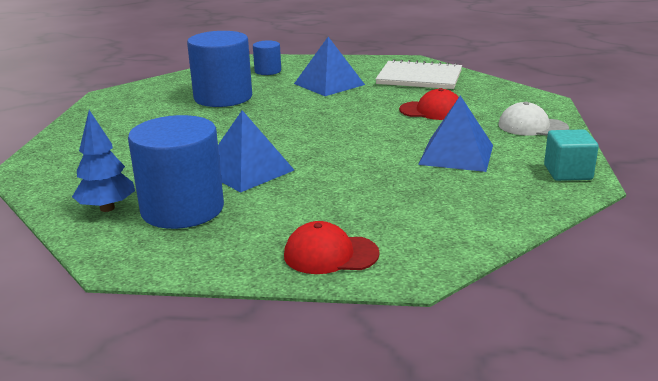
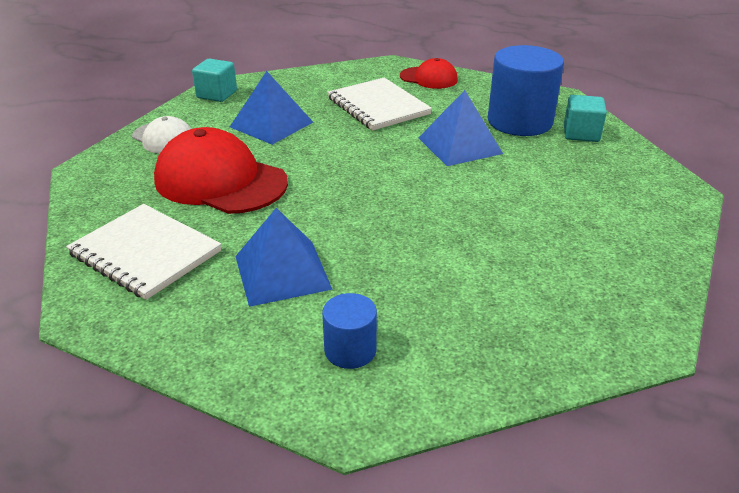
camera: 160 degrees left, 10 degrees up
blue tree [72,110,135,212] -> turquoise cube [564,95,607,142]
blue cylinder [187,31,252,107] -> none
red cap [399,88,459,120] -> red cap [154,127,288,214], size x1.83
none -> white notebook [328,78,432,131]

